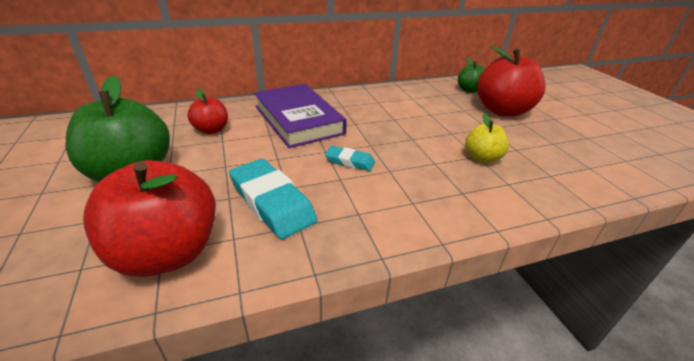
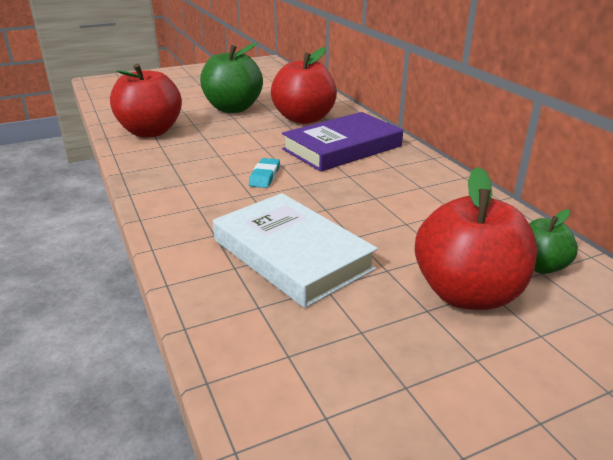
camera: 85 degrees right, 5 degrees down
red apple [187,89,228,134] -> red apple [271,47,337,124], size x1.89
turquoise eraser [229,159,317,239] -> none
yellow apple [465,113,509,163] -> white book [213,193,378,308]

